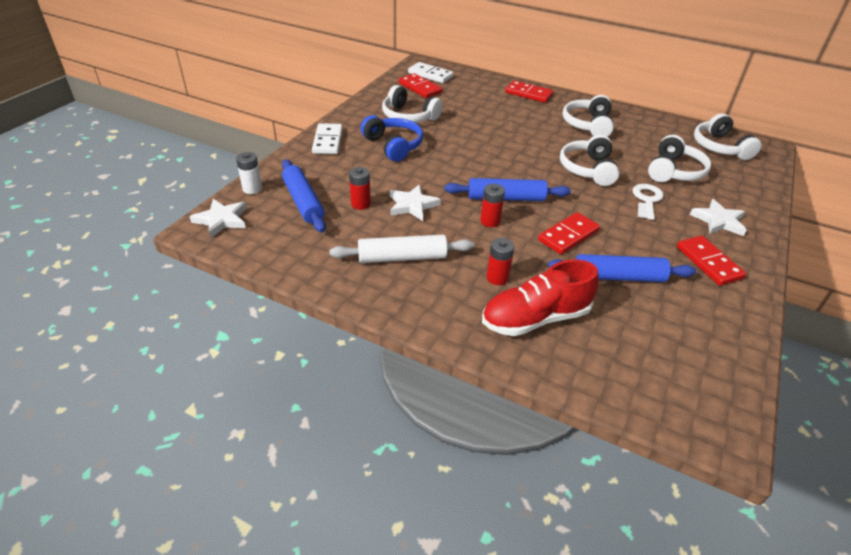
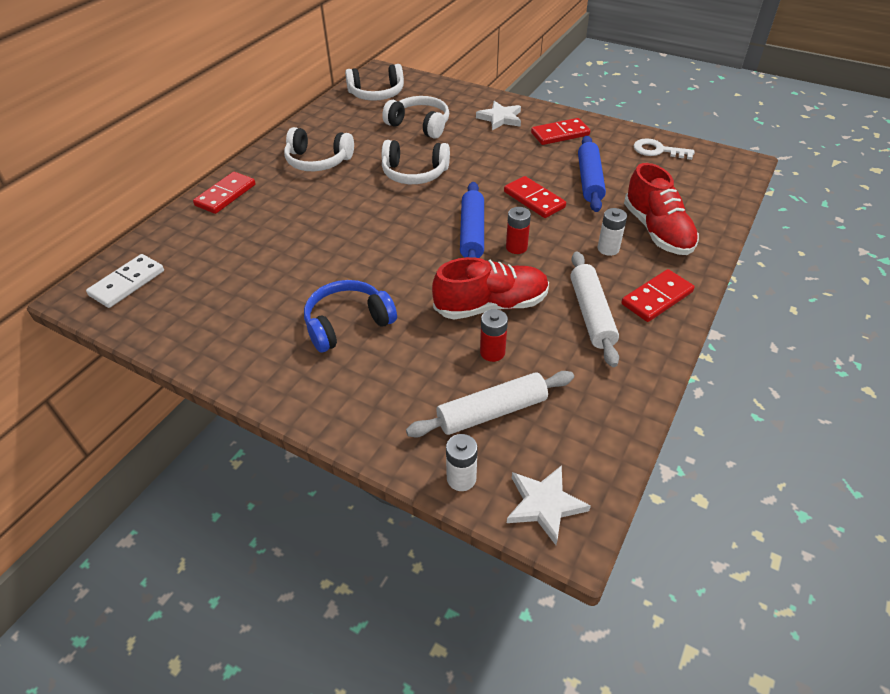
camera: 85 degrees left, 5 degrees up
blue rolling pin [282,159,326,232] -> white rolling pin [406,371,574,438]
white domino [312,123,343,154] -> none
white headphones [382,85,443,122] -> none
white star [390,184,441,221] -> red shoe [432,257,549,320]
red domino [399,74,442,98] -> red domino moved to [621,269,695,322]
red battery [487,238,514,285] -> white battery [598,208,627,256]
white key [633,184,664,220] -> white key moved to [633,138,695,160]

